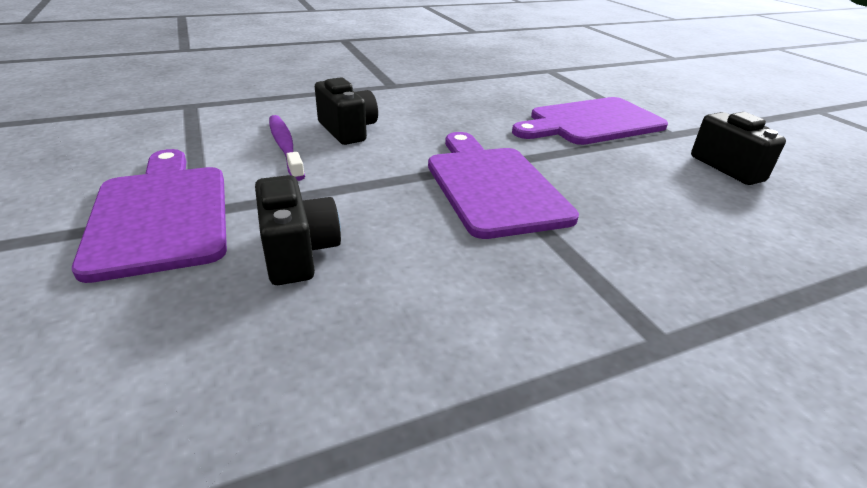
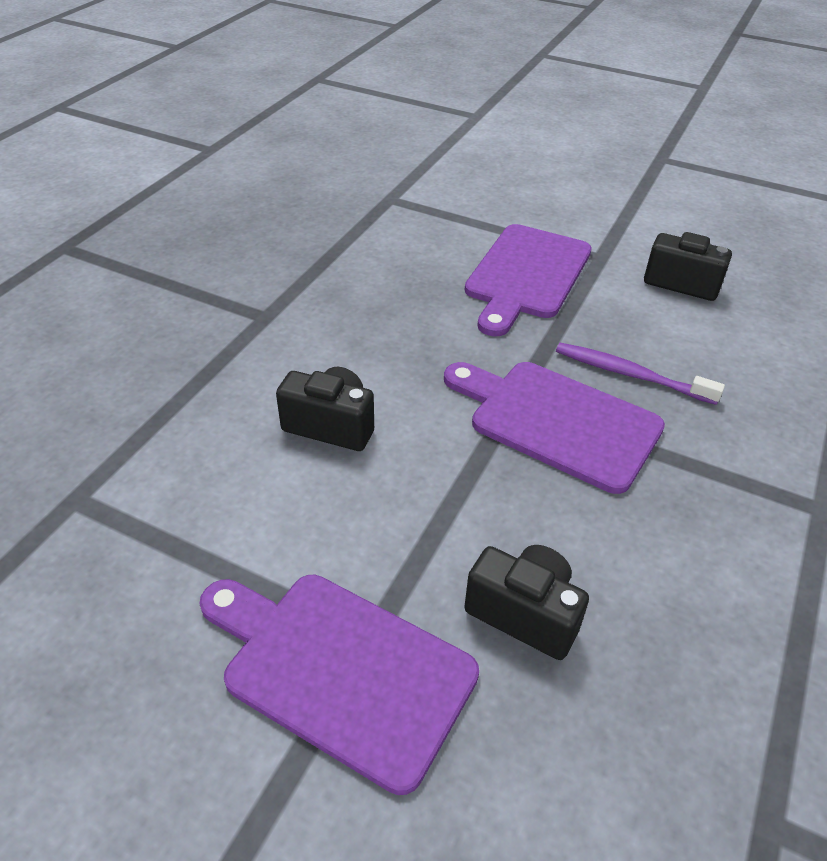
camera: 40 degrees left, 10 degrees up
purple toothbrush [269,115,305,181] -> purple toothbrush moved to [556,343,725,405]

